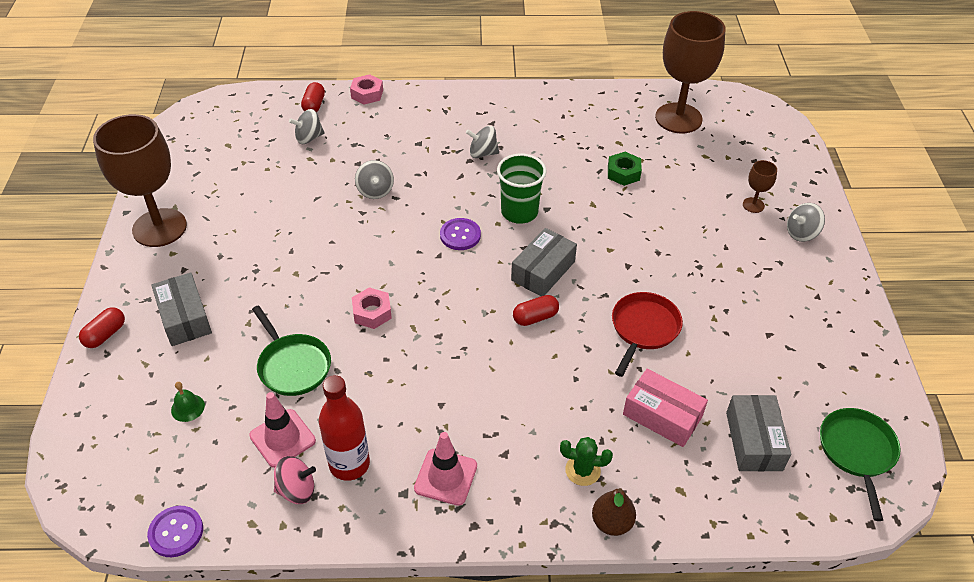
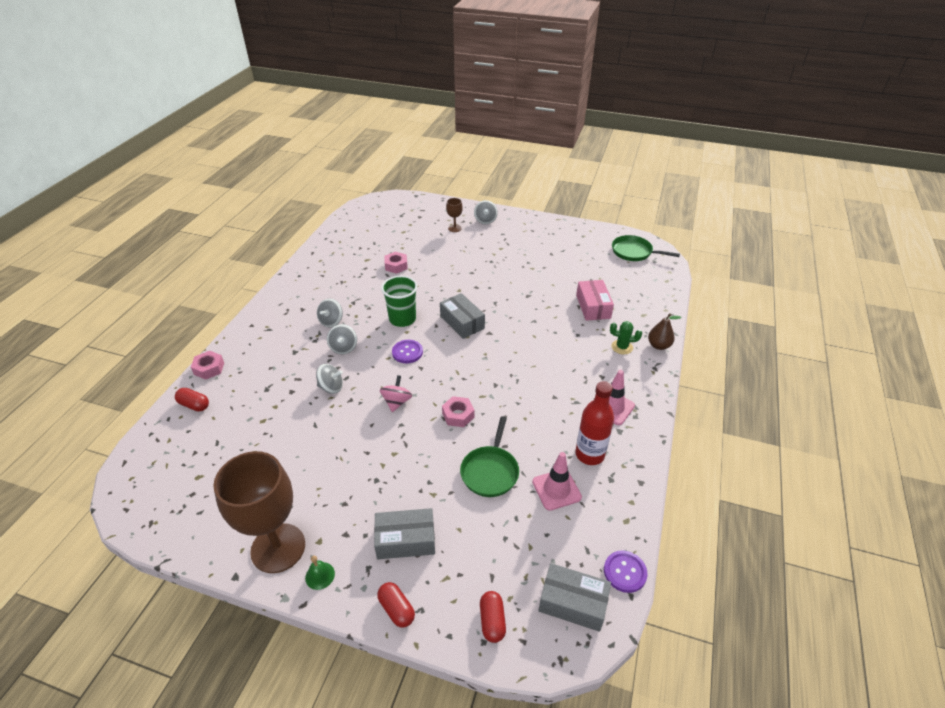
camera: 70 degrees left, 5 degrees down
green bell [171,382,205,422] -> green bell moved to [305,556,335,590]
green pan [252,305,331,396] -> green pan turned 120 degrees clockwise [460,416,519,497]
pink spinning top [274,456,316,504] -> pink spinning top moved to [380,375,412,412]
grey spinning top [289,109,325,144] -> grey spinning top moved to [327,324,357,354]
red capsule [513,295,559,326] -> red capsule moved to [480,591,506,643]
green cactus [560,437,613,486] -> green cactus turned 75 degrees clockwise [610,321,642,355]
green nut [608,152,642,186] -> pink nut [385,252,408,274]
red pan [612,292,683,377] -> none
pink box [623,369,708,447] -> pink box turned 60 degrees counterclockwise [576,280,614,321]
brown goblet [655,11,726,133] -> none
grey box [726,395,791,471] -> grey box moved to [539,563,611,632]

